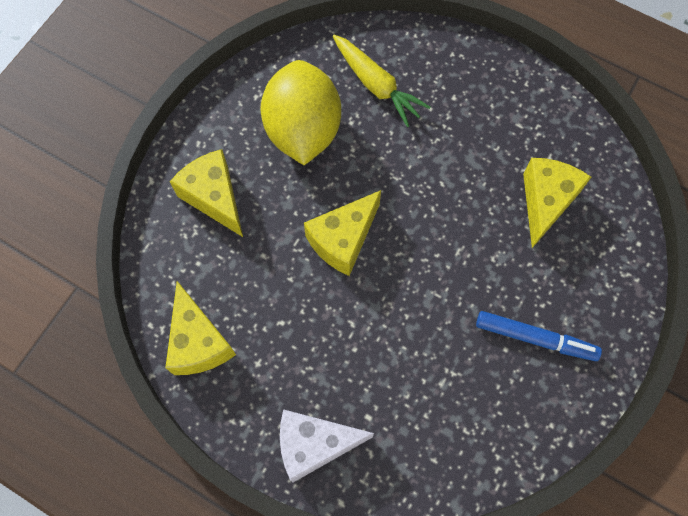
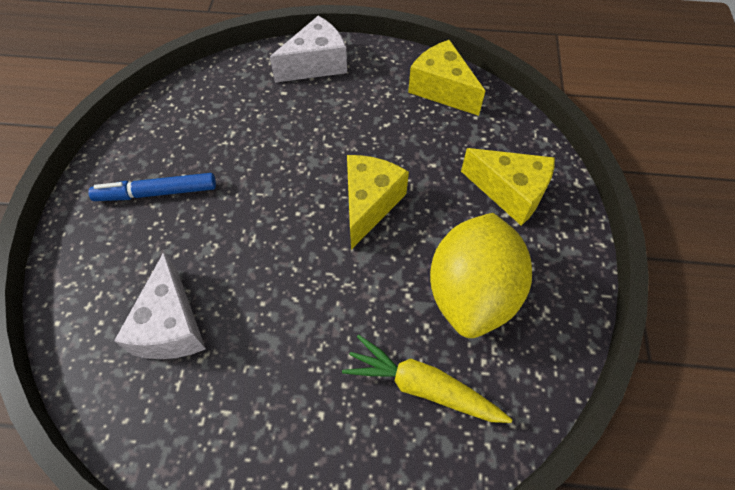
camera: 155 degrees right, 10 degrees down
yellow lemon [260,60,341,165] -> yellow lemon turned 45 degrees clockwise [430,213,532,338]
yellow cheese [523,158,591,248] -> white cheese [114,252,206,359]

